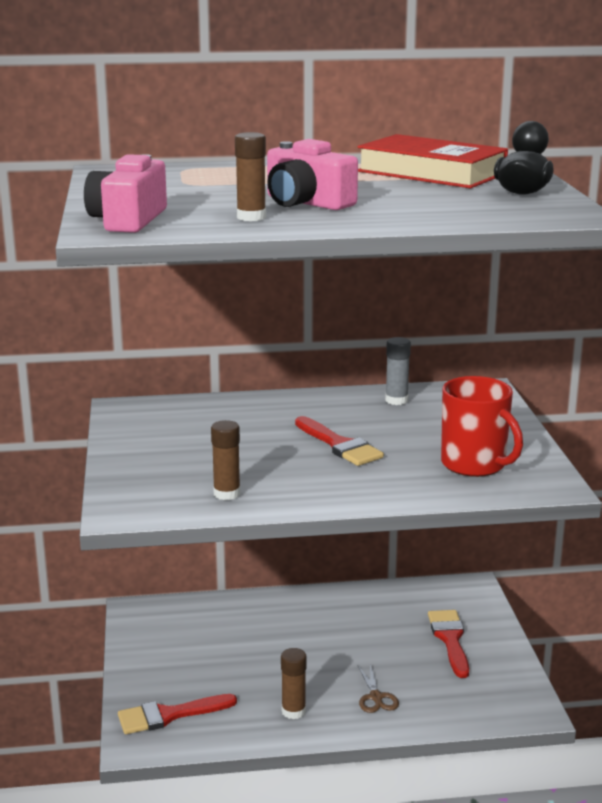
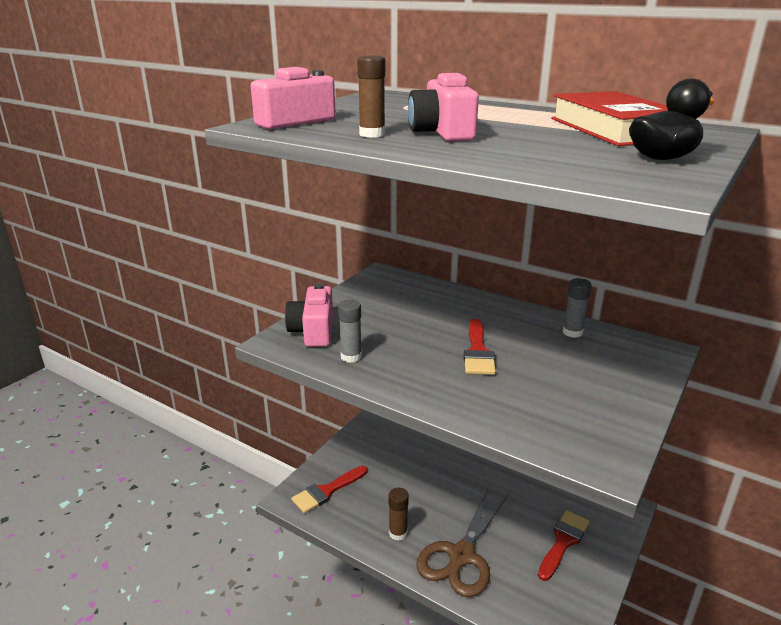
camera: 40 degrees right, 5 degrees up
red brush [118,694,237,734] -> red brush turned 60 degrees counterclockwise [291,466,368,513]
brown glue stick [211,420,240,500] -> grey glue stick [338,300,362,363]
brown scissors [358,663,399,713] -> brown scissors [416,488,508,597], size x2.23
red mug [441,376,523,477] -> none
none -> pink camera [285,284,333,347]

